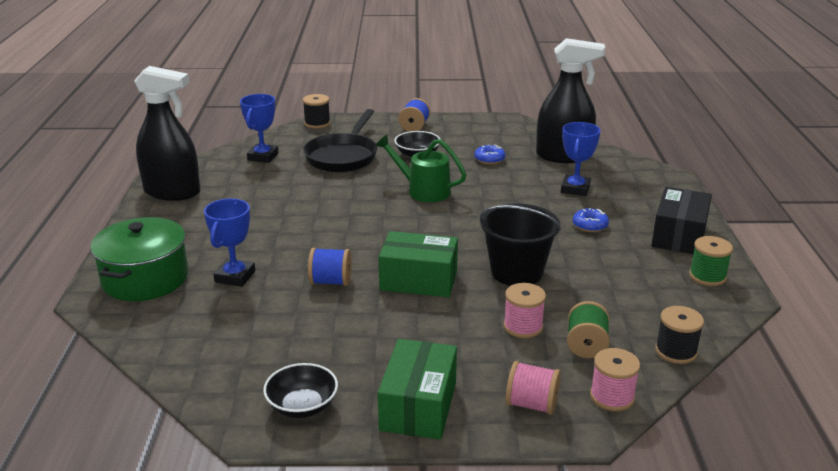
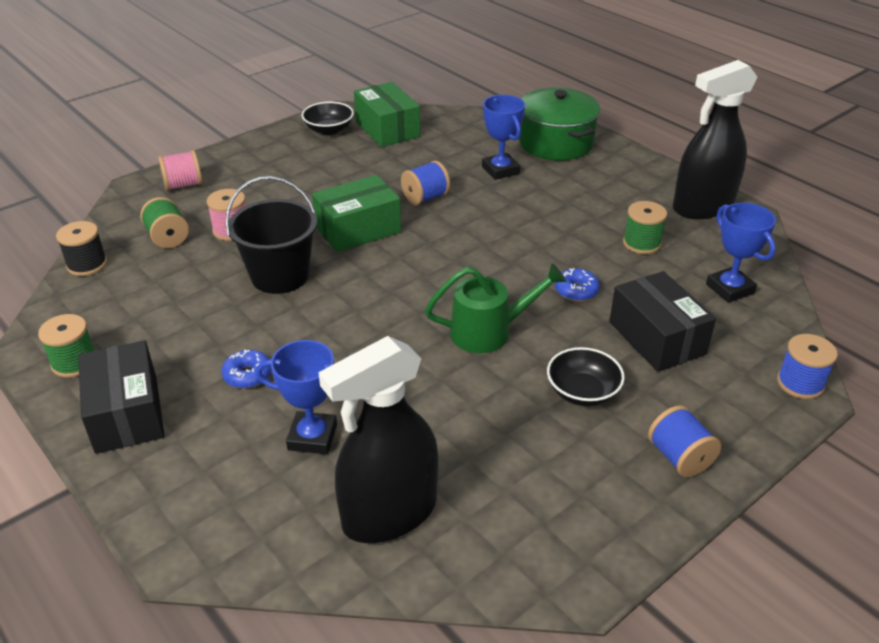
camera: 140 degrees right, 10 degrees up
black spool [303,94,331,128] -> blue spool [777,334,838,399]
black pan [303,109,377,172] -> black box [609,271,716,372]
green box [378,339,457,440] -> green box moved to [354,82,420,147]
blue donut [474,145,505,164] -> blue donut moved to [555,268,600,301]
blue trophy [561,122,601,196] -> blue trophy turned 60 degrees counterclockwise [256,340,337,454]
pink spool [590,348,640,411] -> none
none -> green spool [623,201,667,254]

